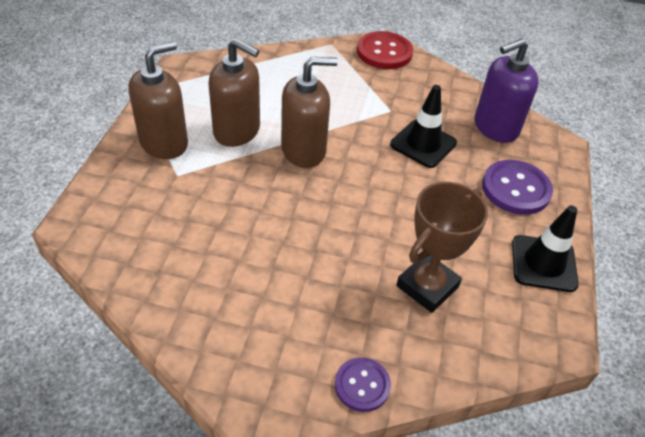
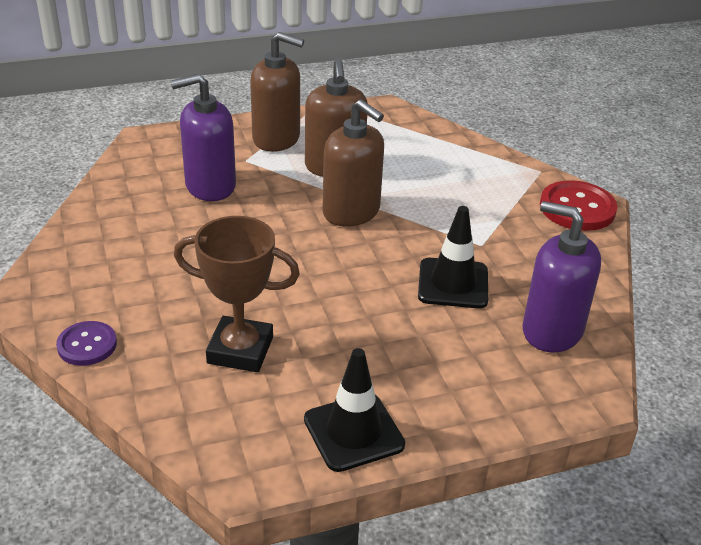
camera: 60 degrees right, 10 degrees down
purple button [482,160,553,215] -> none
none -> purple soap dispenser [171,74,236,201]

